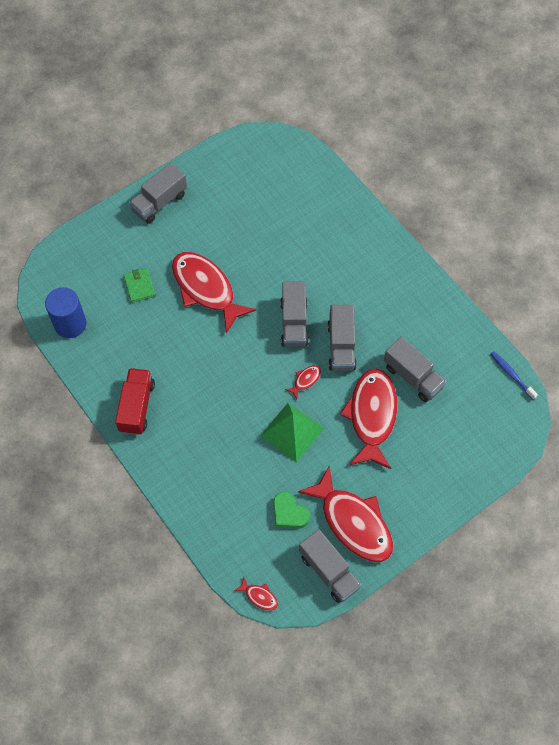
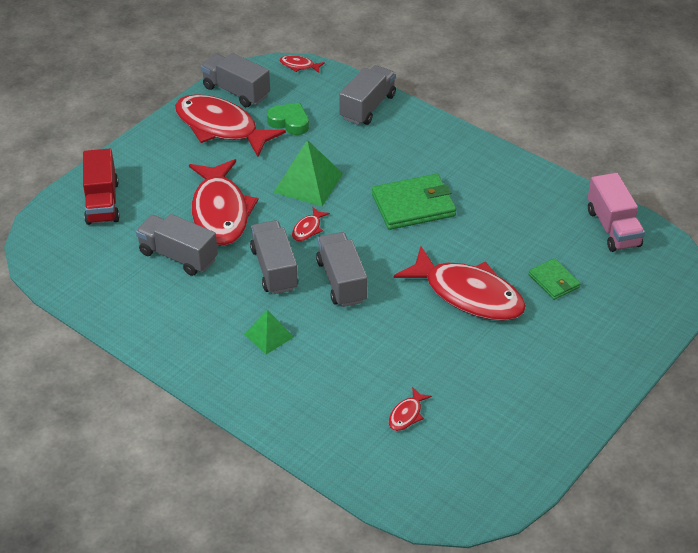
camera: 165 degrees right, 20 degrees down
blue cylinder [45,287,86,338] -> pink truck [588,173,645,252]
red truck [115,368,155,435] -> red truck moved to [83,149,120,225]
grey truck [129,163,187,224] -> grey truck moved to [339,65,396,125]
blue toothbrush [490,351,538,400] -> none
none -> green pyramid [244,310,294,354]
none -> green wallet [372,174,456,230]
none -> red fish [389,387,432,431]

